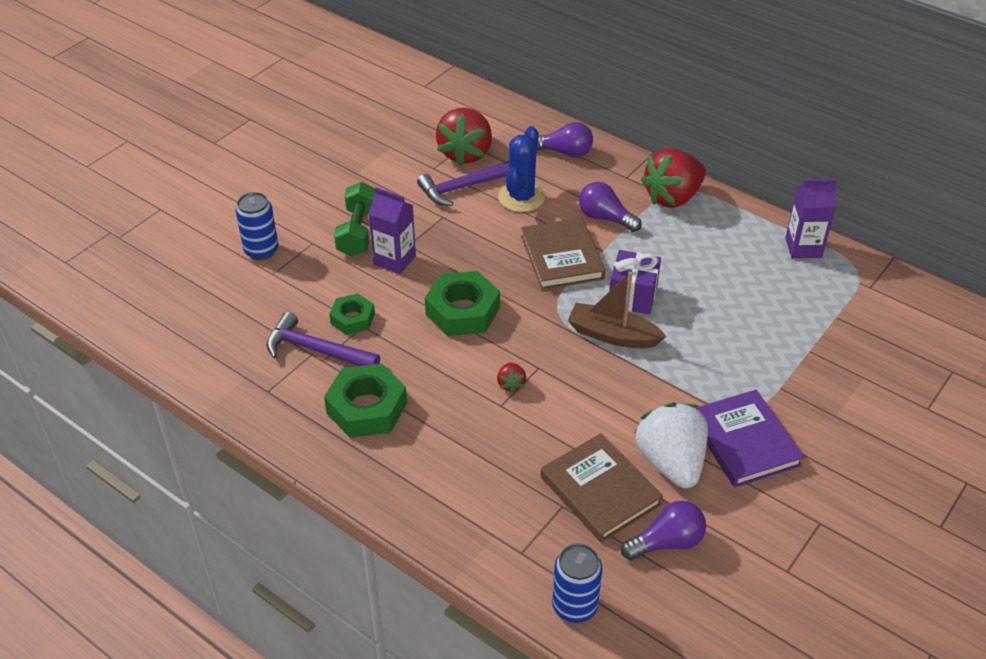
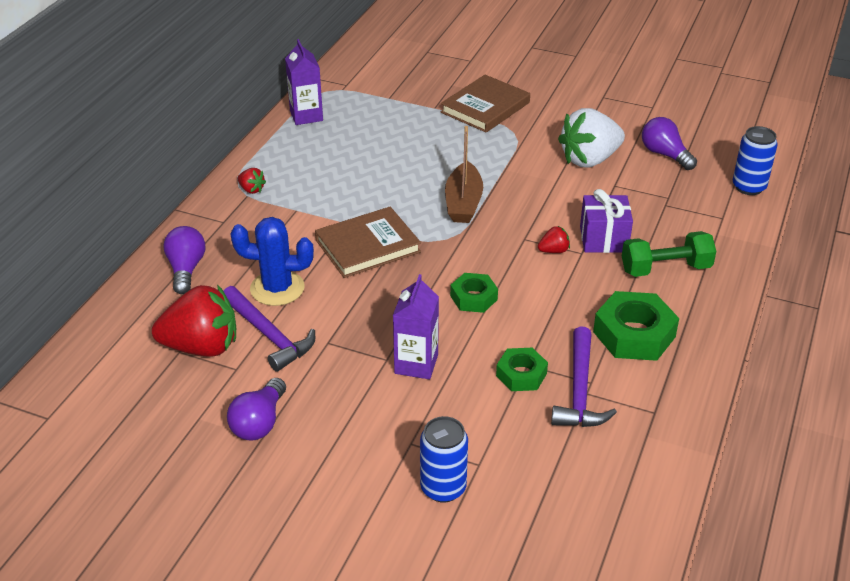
camera: 105 degrees left, 5 degrees down
green dumbbell [334,182,375,257] -> green dumbbell moved to [622,231,716,277]
green nut [425,271,500,336] -> green nut [450,273,498,313], size x0.60
brown book [541,433,663,542] -> brown book moved to [441,75,530,133]
purple light bulb [579,182,642,232] -> purple light bulb moved to [227,378,286,440]
purple gift [609,250,661,315] -> purple gift moved to [580,189,633,253]
red strawberry [641,148,706,208] -> red strawberry [238,168,266,194], size x0.43
purple book [695,390,804,488] -> none

